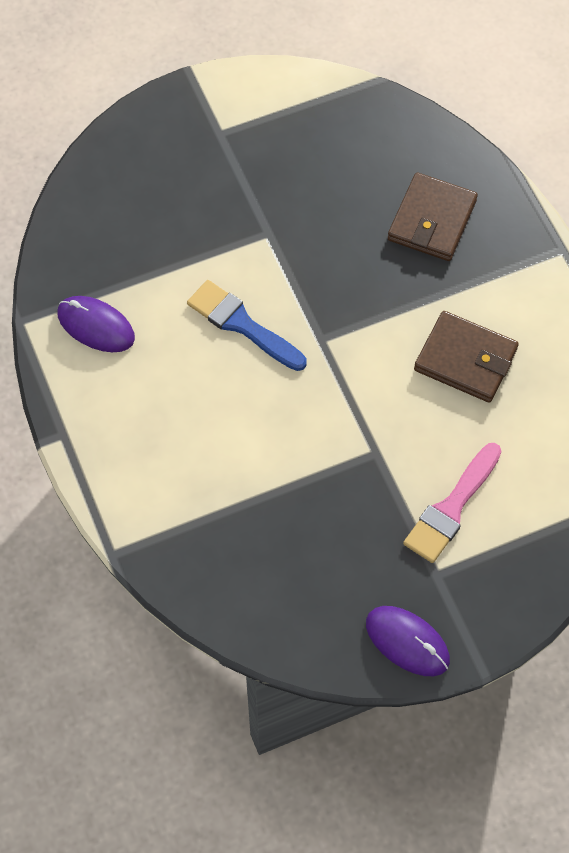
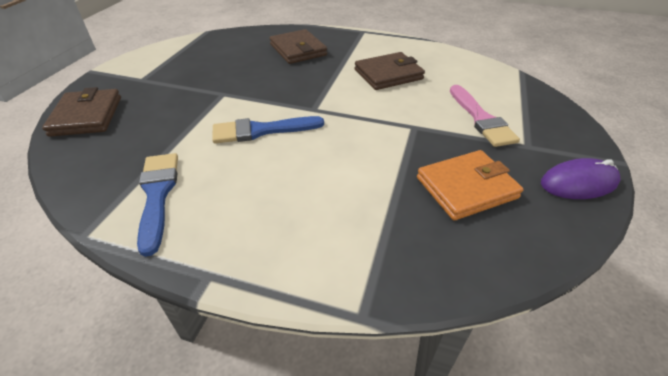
camera: 50 degrees left, 20 degrees down
purple mouse [57,296,135,352] -> blue brush [137,153,178,257]
none -> brown wallet [42,87,121,137]
none -> orange wallet [417,150,523,220]

